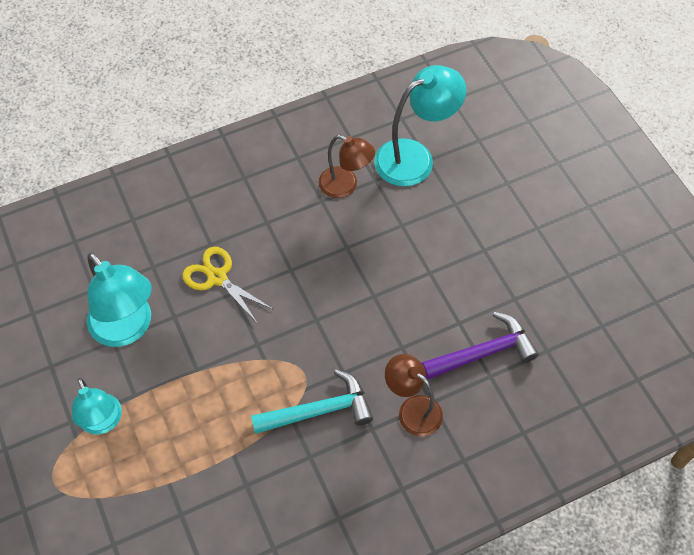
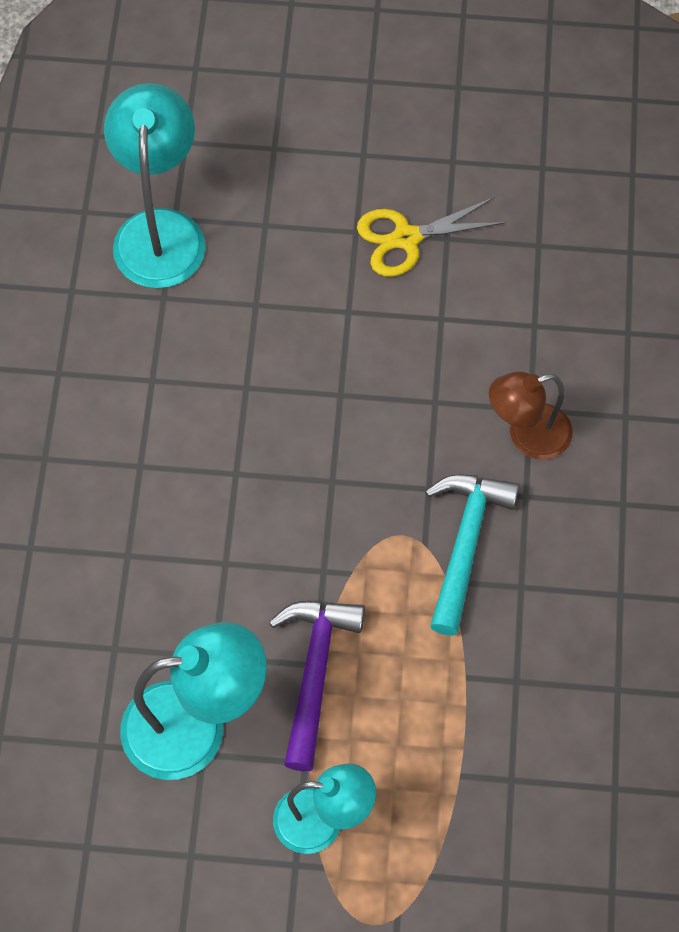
camera: 60 degrees left, 5 degrees up
yellow scissors [182,247,274,324] -> yellow scissors moved to [357,197,506,277]
brown lamp [319,135,375,198] -> none
purple hammer [422,312,539,380] -> purple hammer moved to [269,601,365,771]

